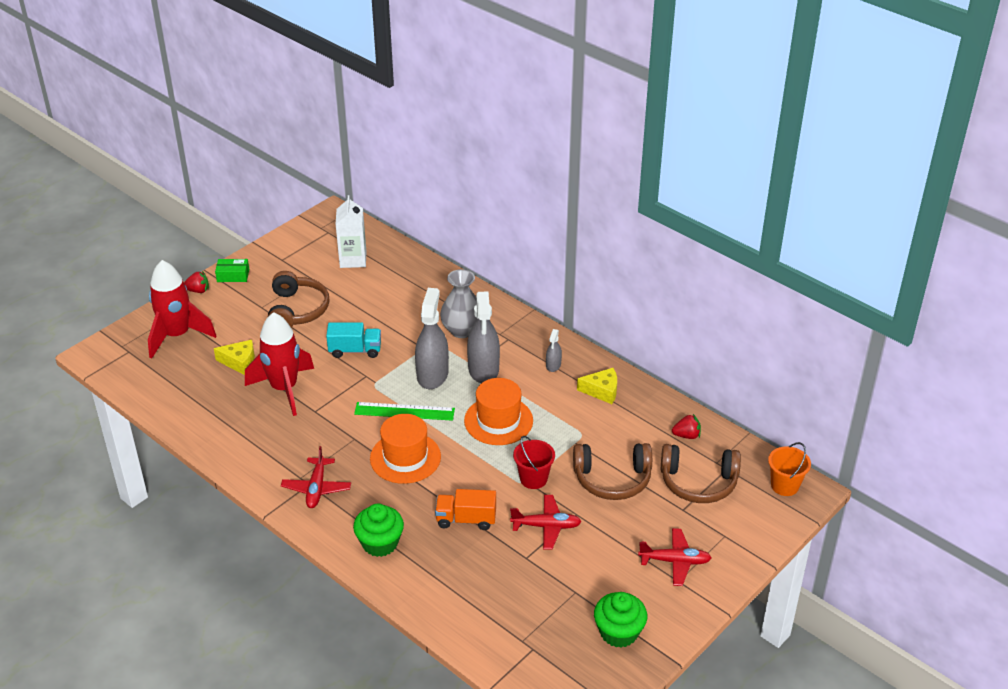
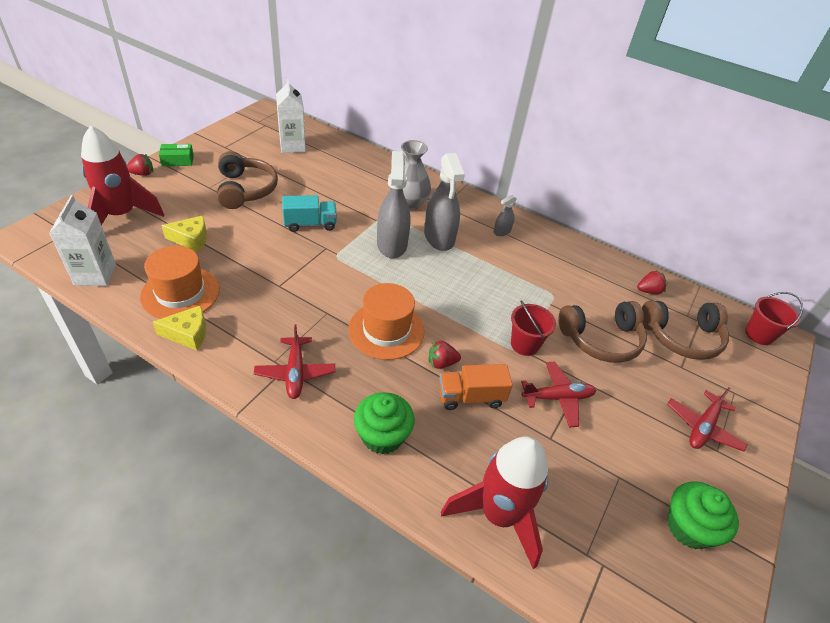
camera: 15 degrees left, 5 degrees up
red rocket [245,312,314,416] -> red rocket moved to [441,436,548,569]
green ruler [354,402,455,421] -> none
orange hat [464,378,533,445] -> orange hat moved to [140,246,219,319]
grey spray bottle [546,329,562,372] -> grey spray bottle turned 45 degrees clockwise [494,195,517,236]
yellow cheese [577,368,617,404] -> yellow cheese moved to [153,306,206,350]
red plane [638,528,712,586] -> red plane turned 135 degrees clockwise [667,387,748,452]
orange bucket [768,442,811,496] -> red bucket [745,292,803,345]
none -> white carton [49,195,116,286]
none -> red strawberry [429,340,461,369]

